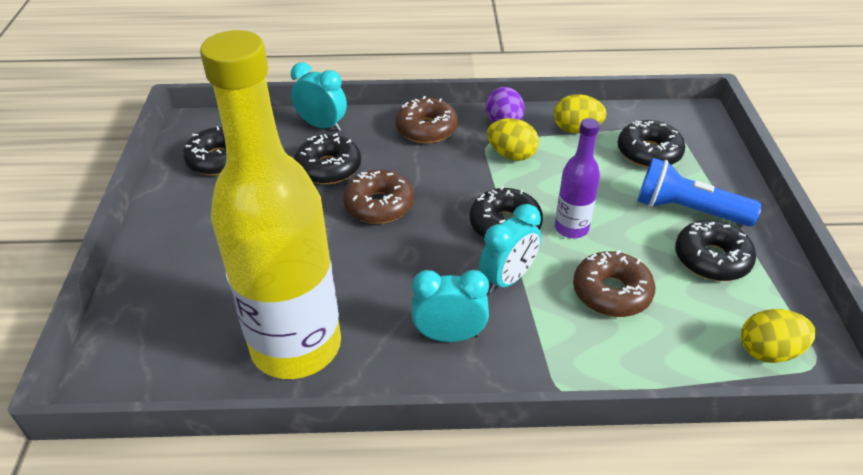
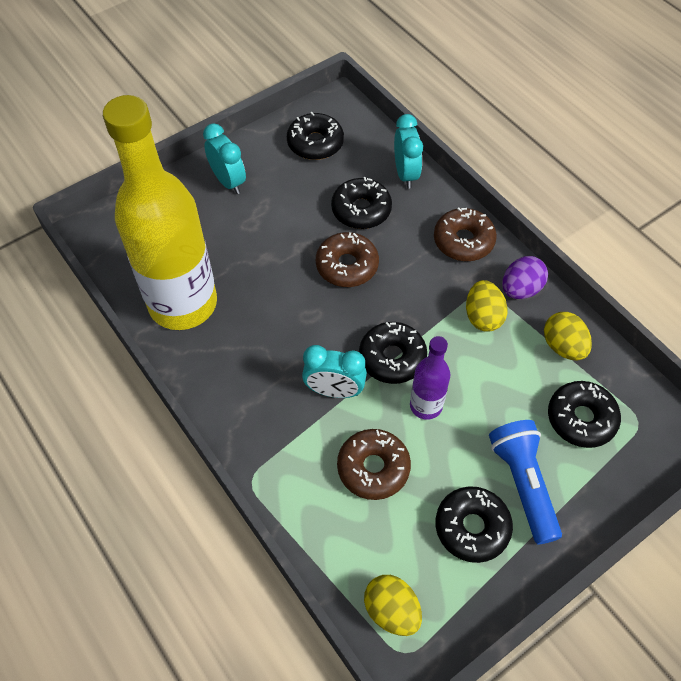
camera: 55 degrees right, 15 degrees up
turquoise clock [411,270,489,342] -> turquoise clock moved to [203,123,246,194]

